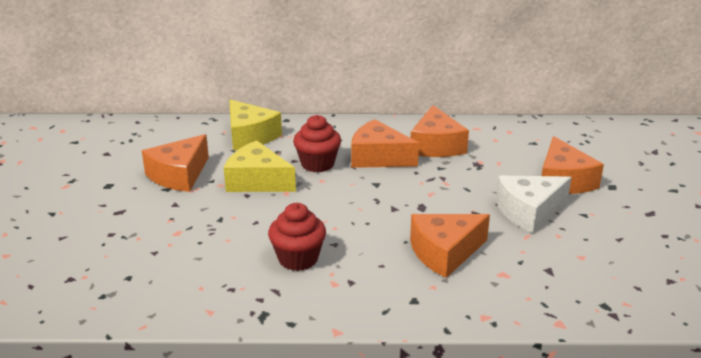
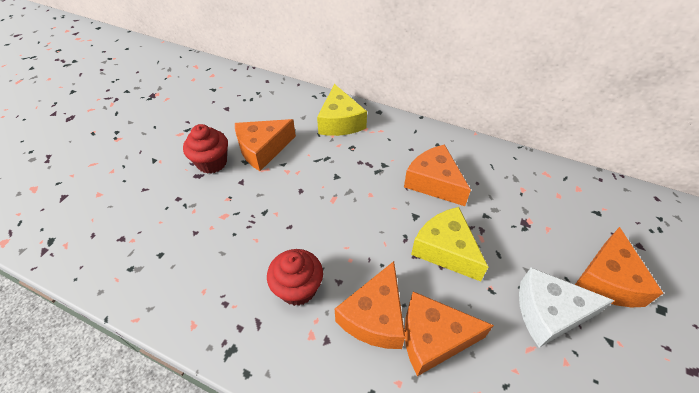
camera: 25 degrees right, 20 degrees up
yellow cheese [224,141,296,192] -> yellow cheese moved to [411,207,488,282]
red cupcake [293,115,341,172] -> red cupcake moved to [183,124,228,174]
orange cheese [411,105,469,157] -> orange cheese moved to [335,261,405,349]

